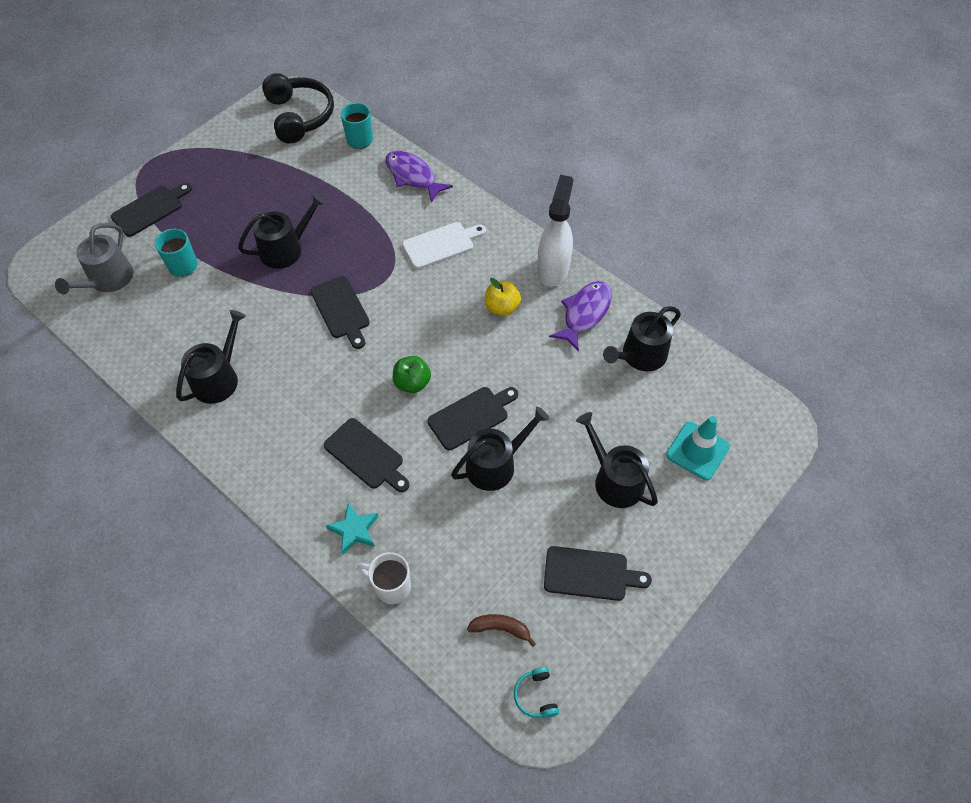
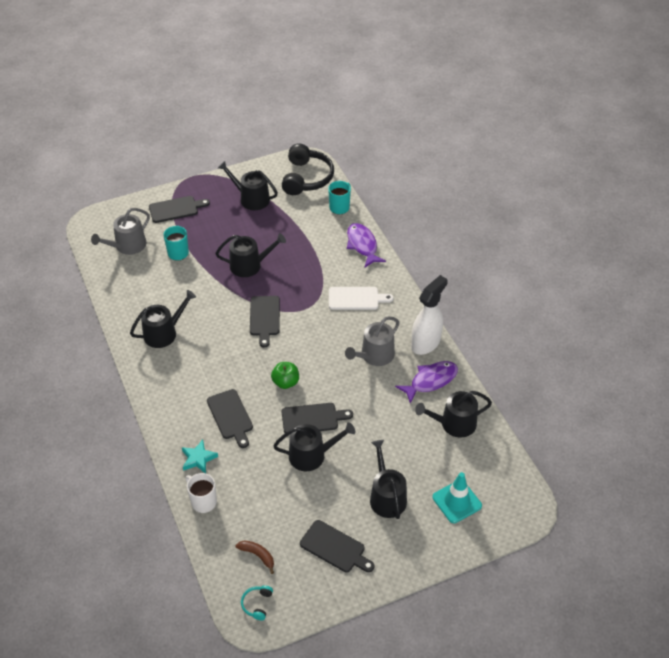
camera: 25 degrees right, 10 degrees down
yellow apple [485,278,521,316] -> grey watering can [345,316,400,366]
none -> black watering can [218,161,278,210]

